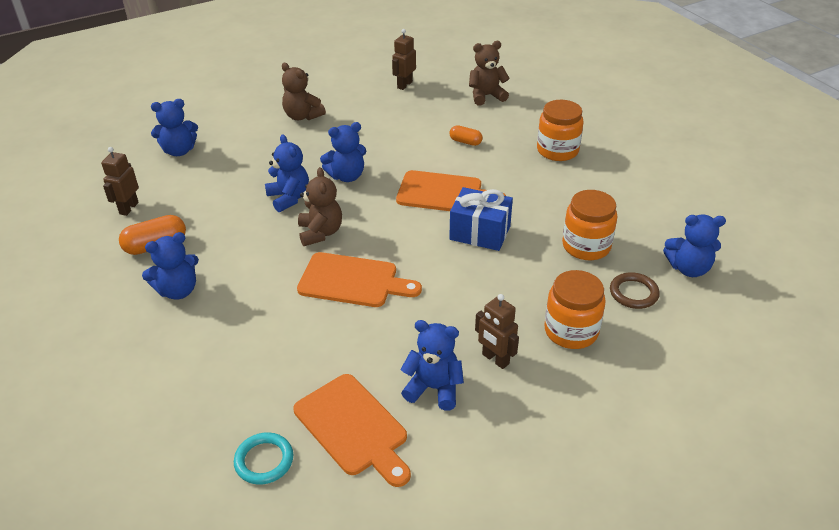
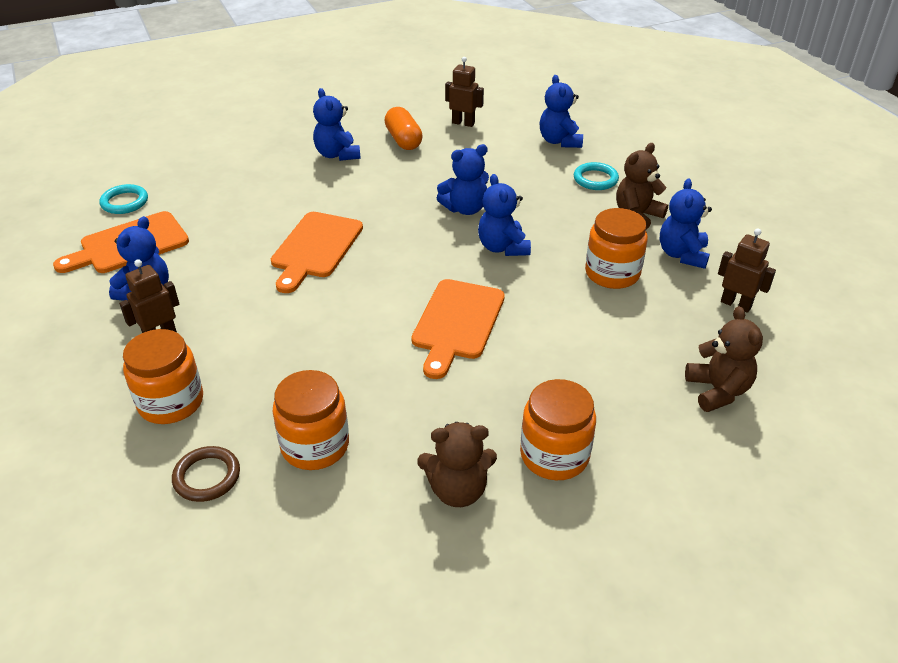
camera: 95 degrees right, 0 degrees up
brown teddy bear [298,167,342,246] -> brown teddy bear moved to [417,422,497,507]
blue gift [449,187,513,251] -> none
orange capsule [450,125,483,146] -> none
blue teddy bear [663,214,726,277] -> blue teddy bear moved to [660,179,712,269]
none -> turquoise ring [574,162,619,190]
none -> orange jar [585,208,648,289]

